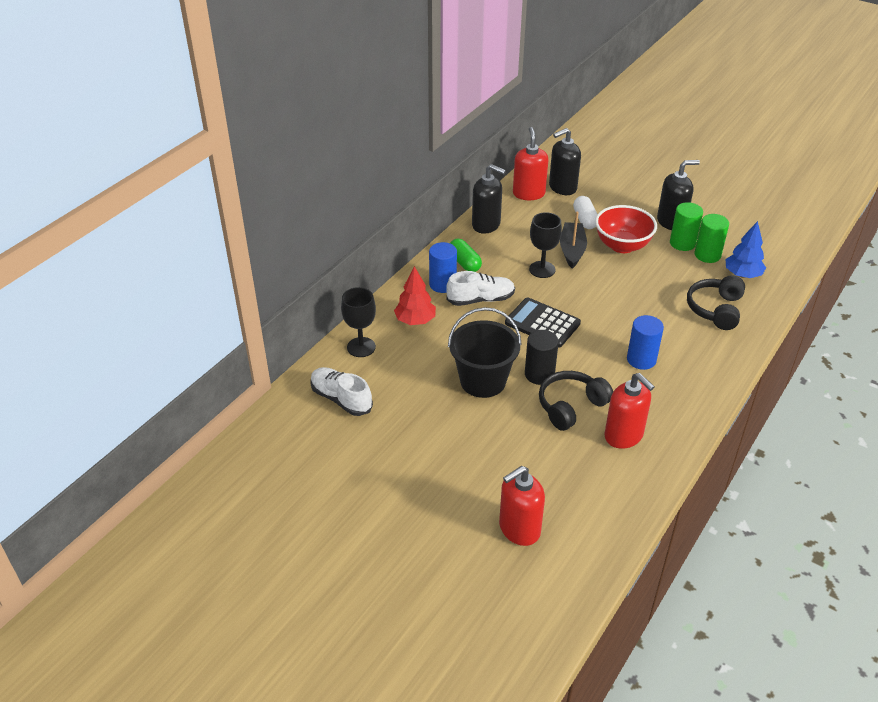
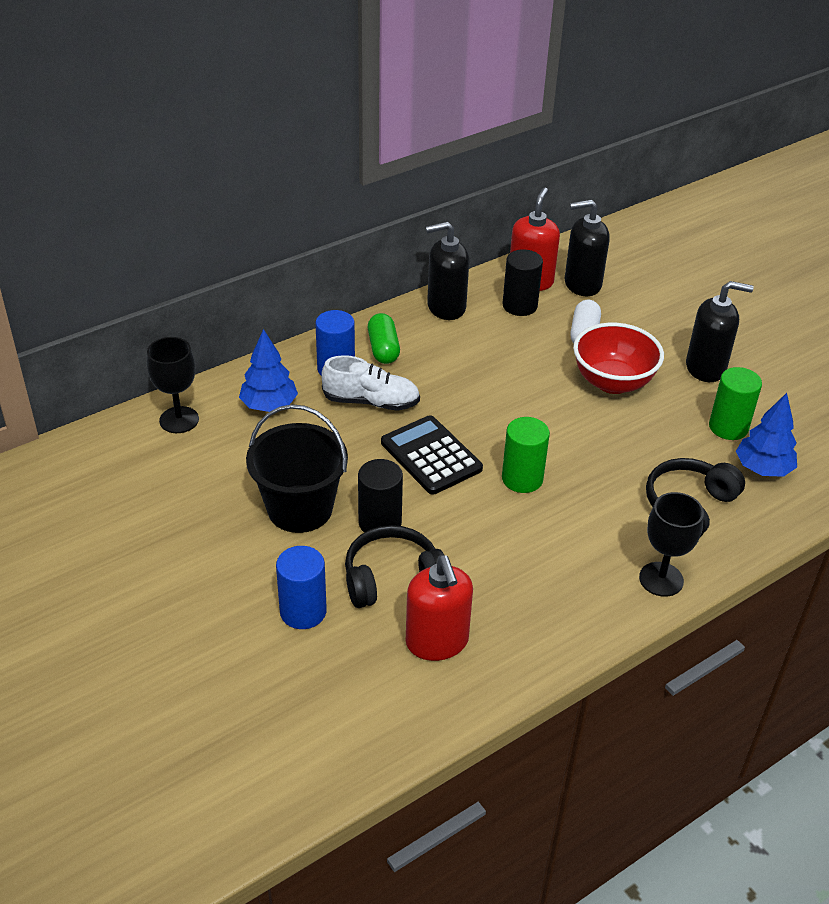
camera: 20 degrees right, 0 degrees up
white shoe [310,367,373,416] -> none
red tree [394,266,436,325] -> blue tree [239,329,298,412]
black soap dispenser [472,164,506,234] -> black soap dispenser turned 120 degrees clockwise [426,222,469,320]
red soap dispenser [499,466,545,546] -> none
black goblet [529,212,562,278] -> black goblet moved to [639,492,704,597]
black boat [560,211,587,269] -> none
blue cylinder [627,315,664,370] -> blue cylinder moved to [276,546,327,629]
green cylinder [670,202,703,251] -> green cylinder moved to [502,417,550,493]
none -> black cylinder [502,249,543,316]

